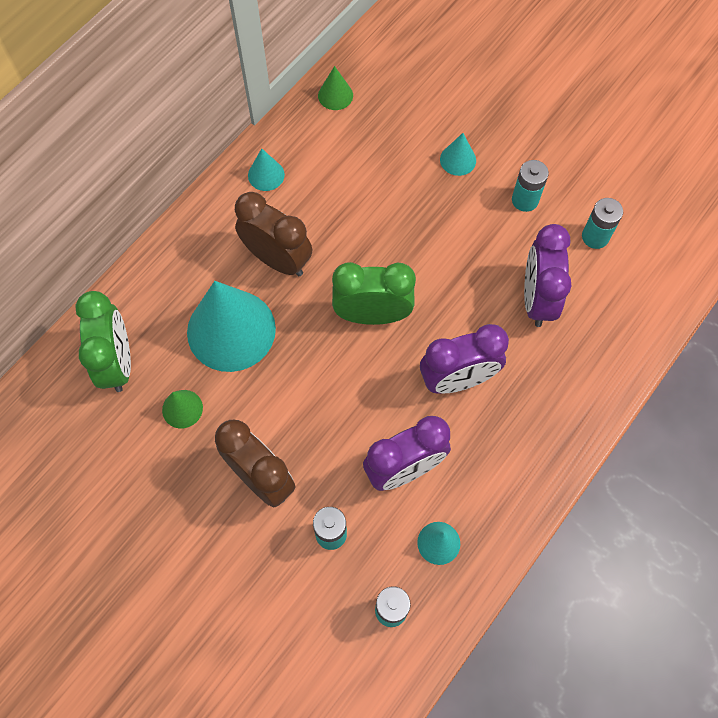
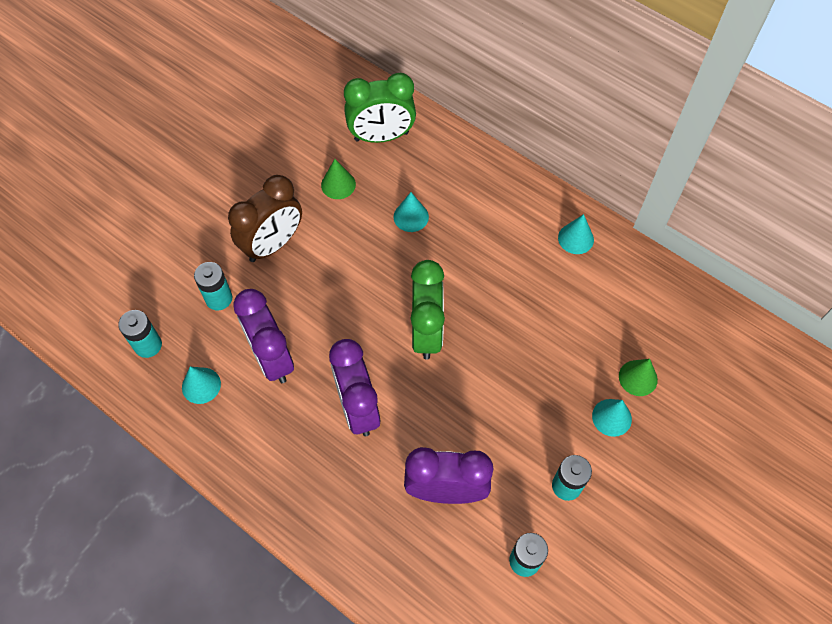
camera: 90 degrees right, 5 degrees down
turquoise cone [187,281,276,372] -> turquoise cone [394,192,429,232], size x0.44
brown clock [235,192,312,276] -> none
green cone [318,66,353,110] -> green cone moved to [619,359,658,396]

